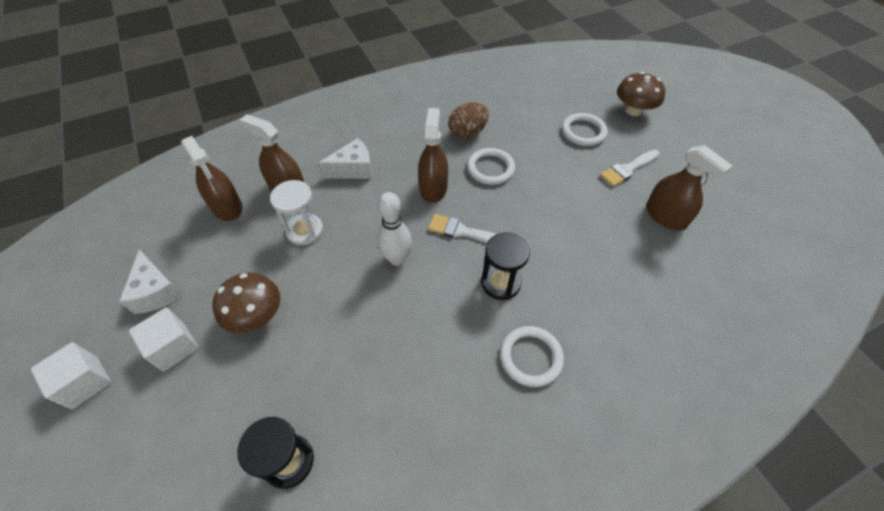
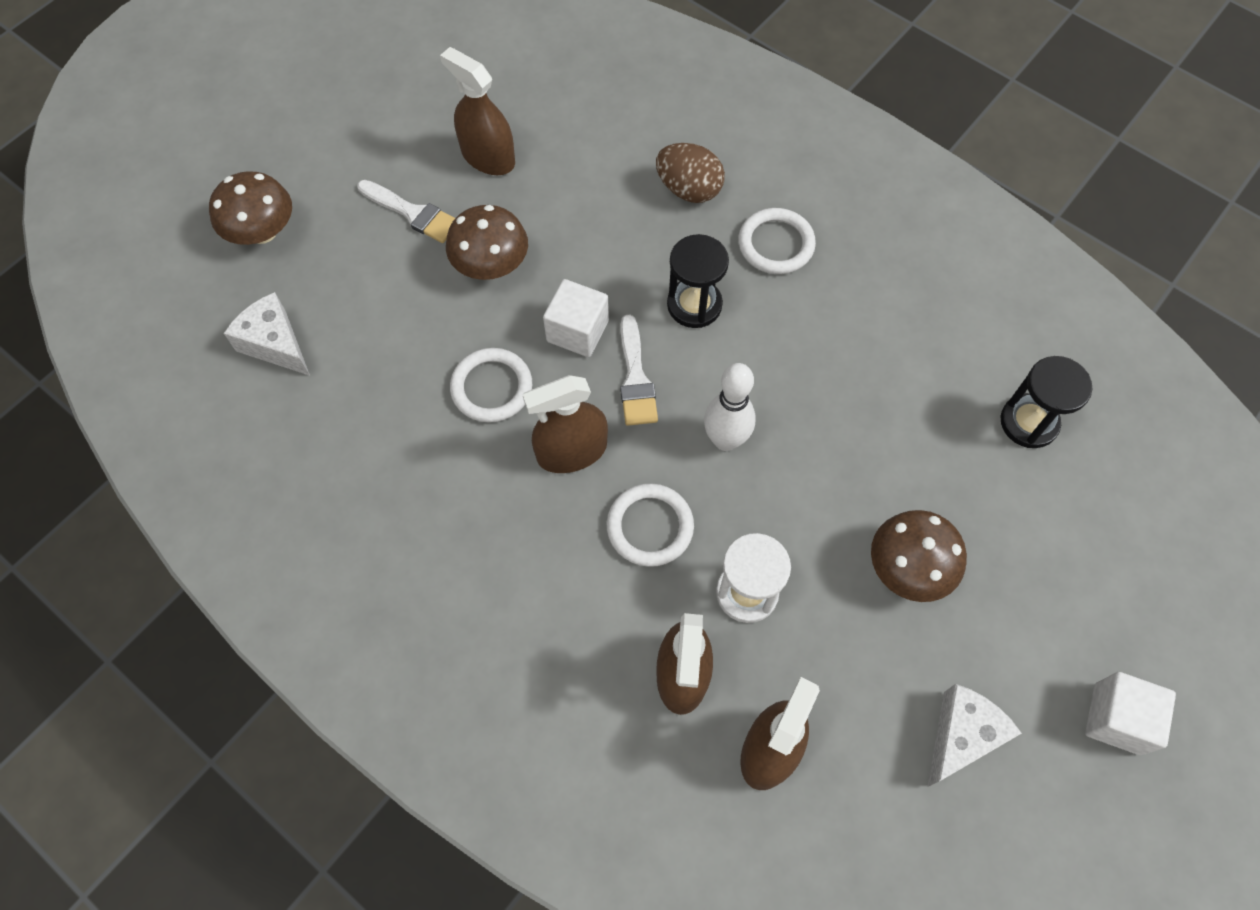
camera: 115 degrees left, 10 degrees up
white cube [129,308,199,371] -> white cube moved to [543,279,609,357]
white cheese [318,138,372,179] -> white cheese moved to [224,292,310,376]
brown egg [448,102,489,139] -> brown egg moved to [656,143,725,203]
white ring [562,113,608,146] -> white ring moved to [606,484,694,567]
brown spray bottle [646,145,732,231] -> brown spray bottle turned 75 degrees counterclockwise [440,47,515,175]
none -> brown mushroom [446,205,528,280]

